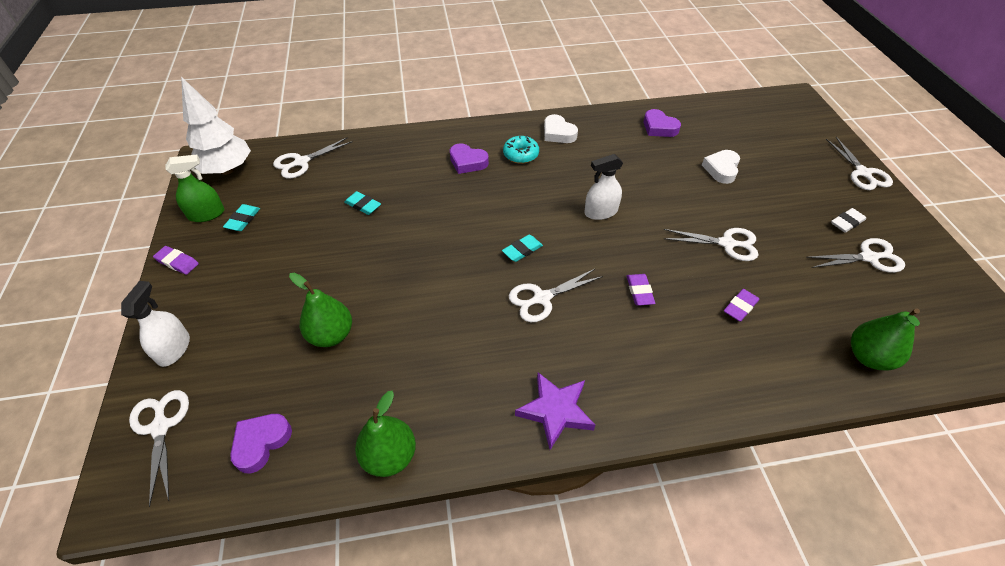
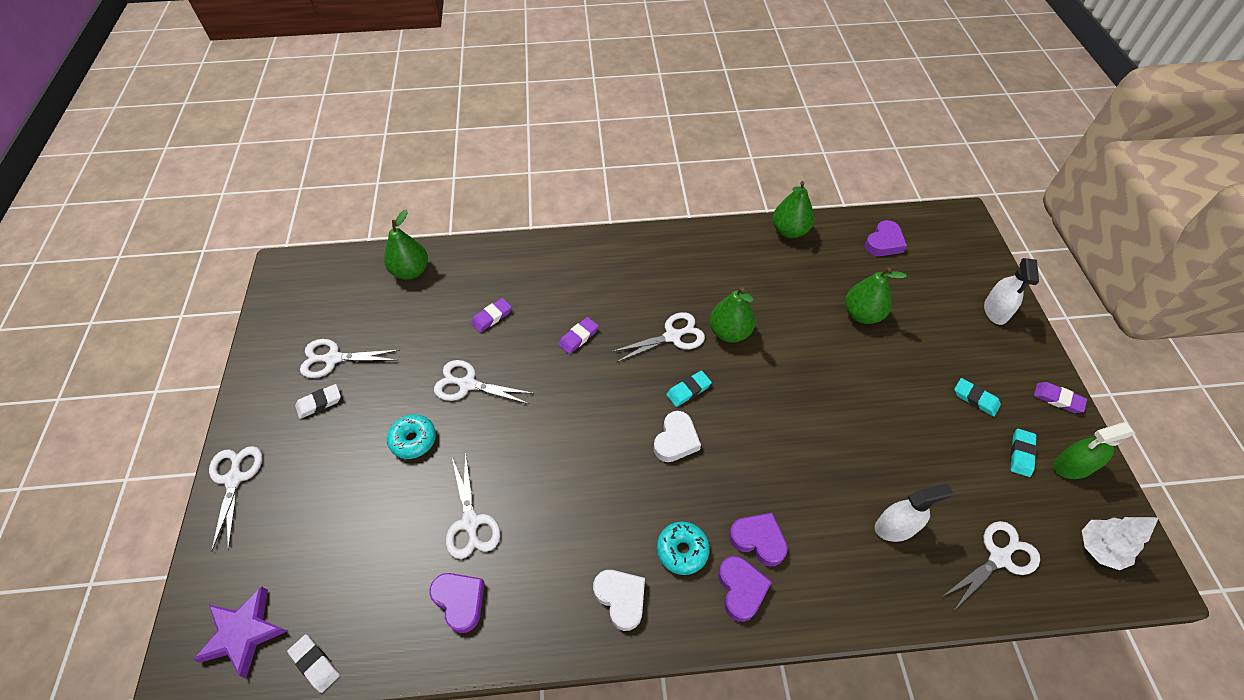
camera: 175 degrees left, 5 degrees up
white scissors [129,390,189,507] -> white scissors moved to [446,452,500,559]
white tree [181,77,251,175] -> white tree [1082,517,1159,570], size x0.63
turquoise eraser [344,191,381,215] -> turquoise eraser moved to [954,378,1001,417]
purple star [515,372,595,450] -> purple star moved to [193,587,287,678]
white spray bottle [584,154,623,220] -> white spray bottle moved to [875,483,953,542]
purple eraser [626,274,655,306] -> purple eraser turned 45 degrees clockwise [558,317,598,354]
white heart [702,150,740,184] -> white heart moved to [654,411,701,462]
none -> white eraser [287,634,340,693]
none -> turquoise donut [387,414,436,459]
none -> green pear [710,287,755,343]
none -> purple heart [718,556,772,622]

